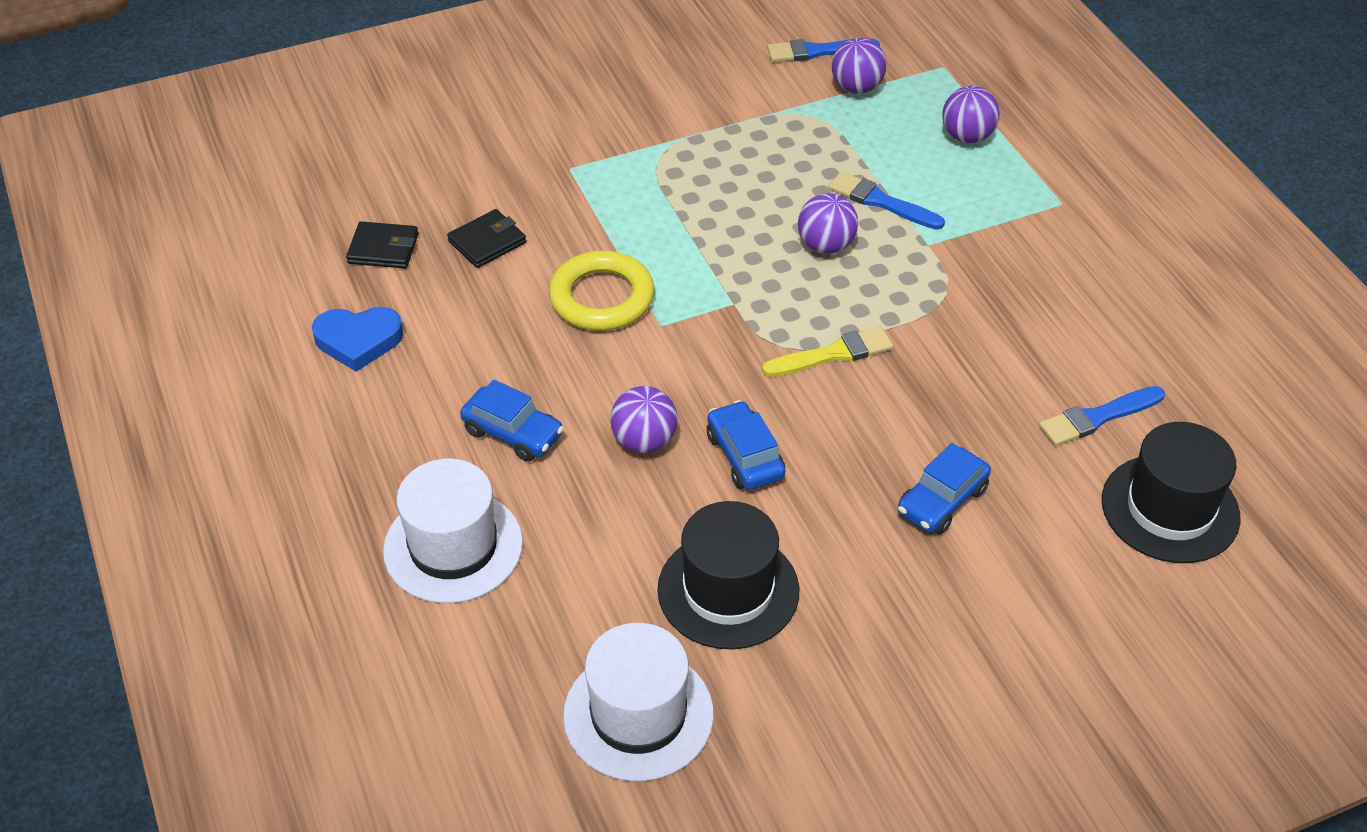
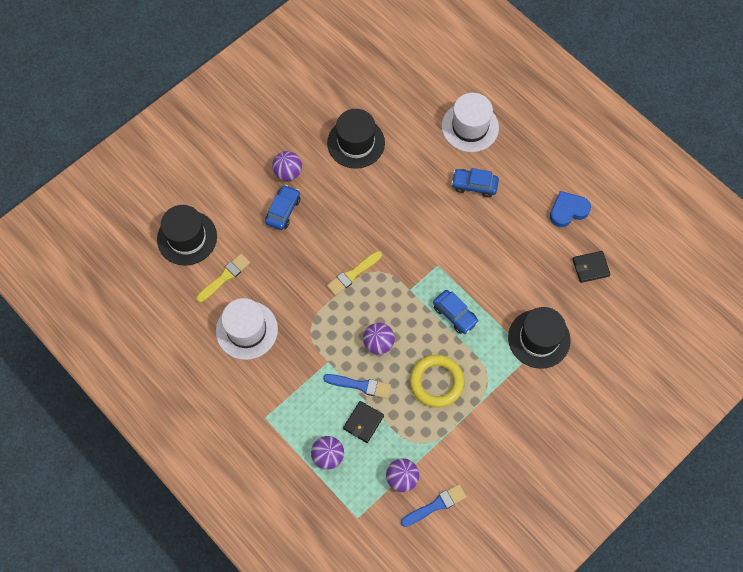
camera: 160 degrees right, 20 degrees up
black wallet [447,209,526,268] -> black wallet moved to [343,401,384,443]
yellow ring [549,251,655,331] -> yellow ring moved to [410,355,465,408]
white hat [563,623,714,781] -> white hat moved to [216,298,278,360]
purple ball [610,386,678,453] -> purple ball moved to [272,151,302,181]
blue car [707,400,785,490] -> blue car moved to [433,290,479,334]
blue brush [1039,386,1165,446] -> yellow brush [196,254,250,303]
none -> black hat [508,307,571,369]

